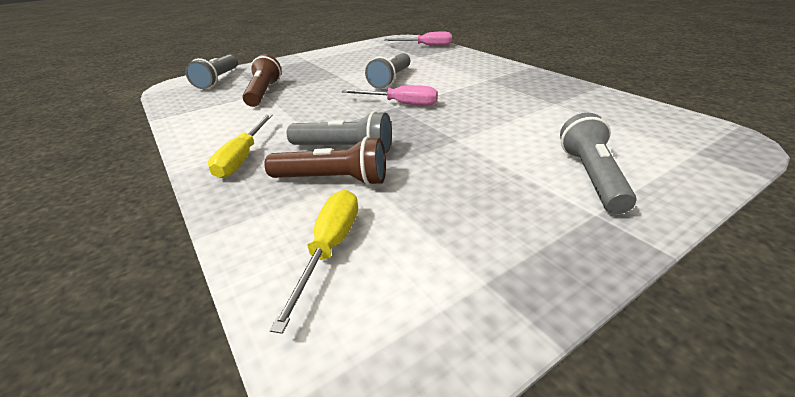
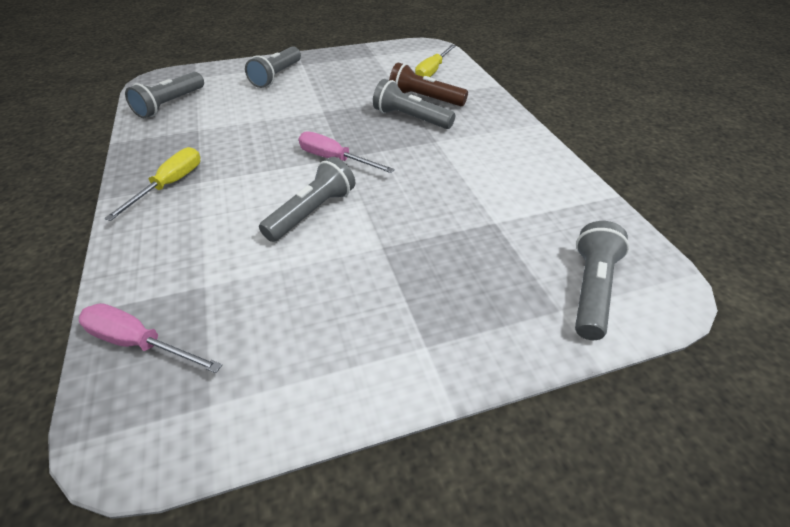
camera: 165 degrees left, 10 degrees up
yellow screwdriver [208,114,273,178] -> yellow screwdriver moved to [104,147,200,221]
brown flashlight [243,54,281,107] -> none
none -> grey flashlight [125,72,204,118]

